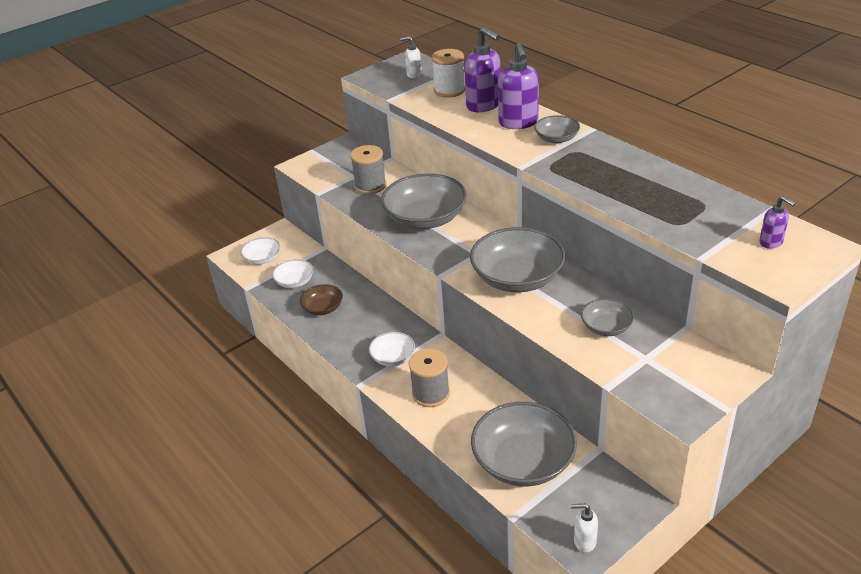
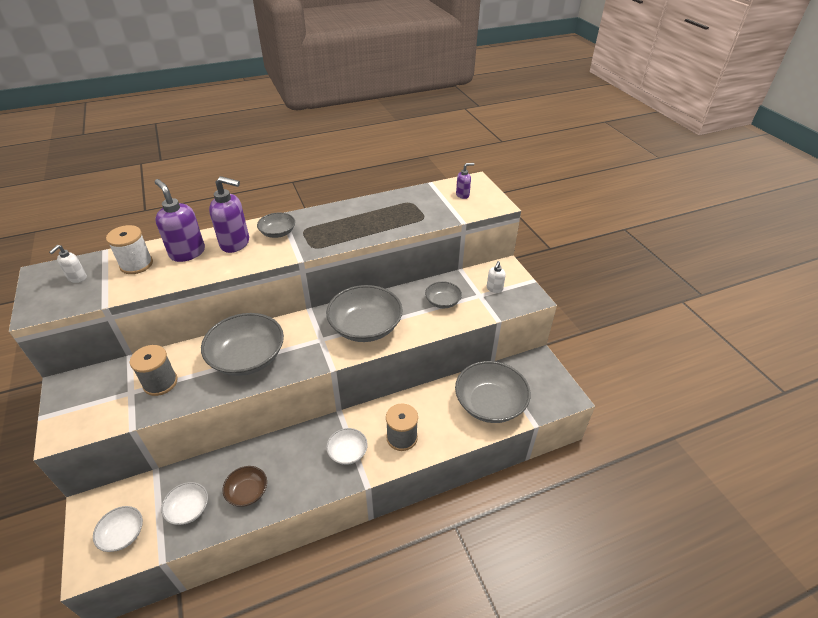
camera: 75 degrees left, 5 degrees up
purple soap dispenser [464,27,500,112] -> purple soap dispenser turned 105 degrees counterclockwise [155,179,205,262]
white soap dispenser [571,504,598,553] -> white soap dispenser moved to [487,261,506,293]

